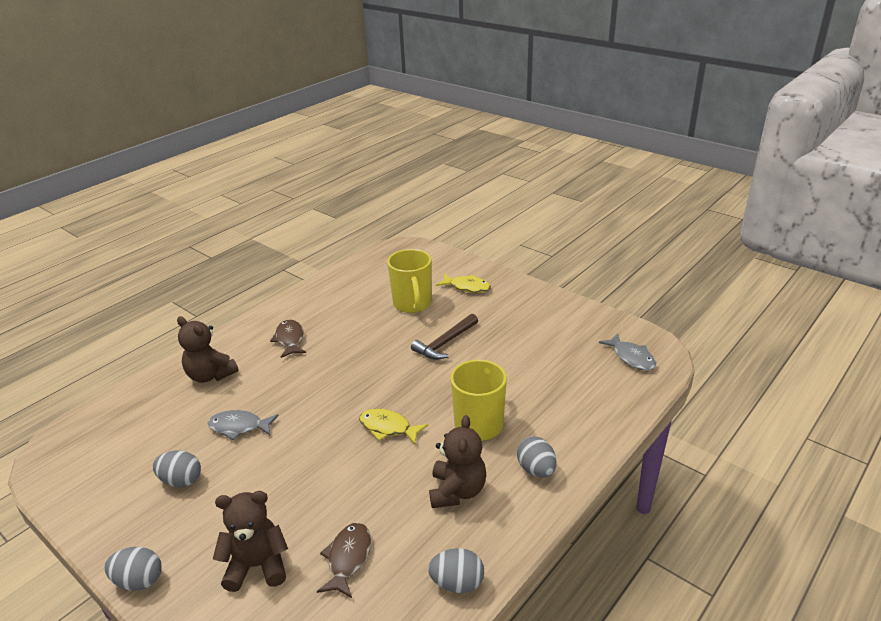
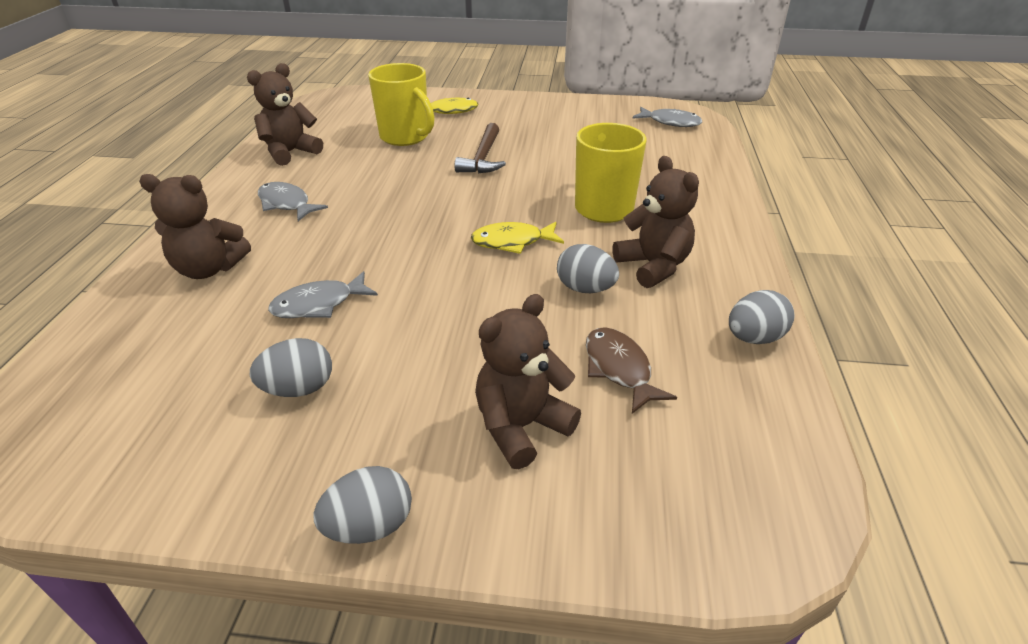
camera: 35 degrees left, 5 degrees up
brown fish [270,320,306,358] -> grey fish [258,182,328,221]
grey egg [517,436,556,478] -> grey egg moved to [557,244,619,293]
none -> brown teddy bear [247,63,323,166]

